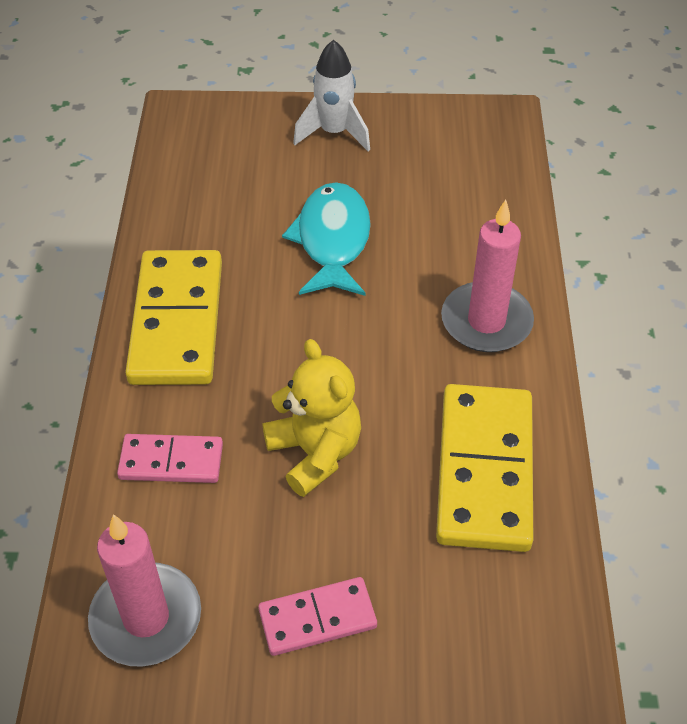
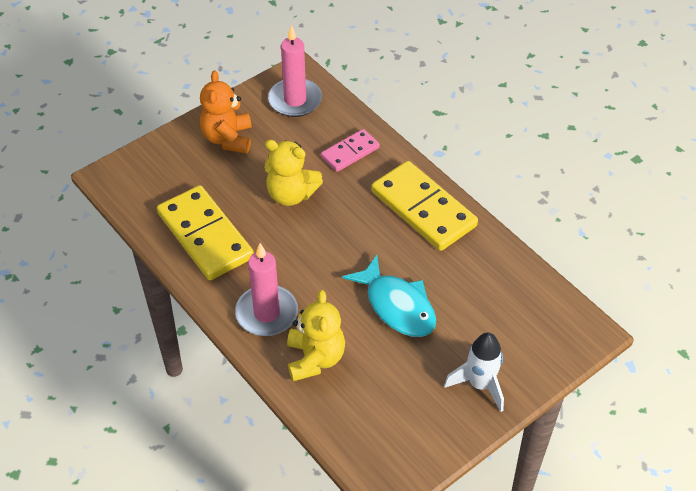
camera: 140 degrees right, 0 degrees up
pink domino [258,577,377,656] -> orange teddy bear [200,71,252,154]
none -> yellow teddy bear [287,290,345,381]

